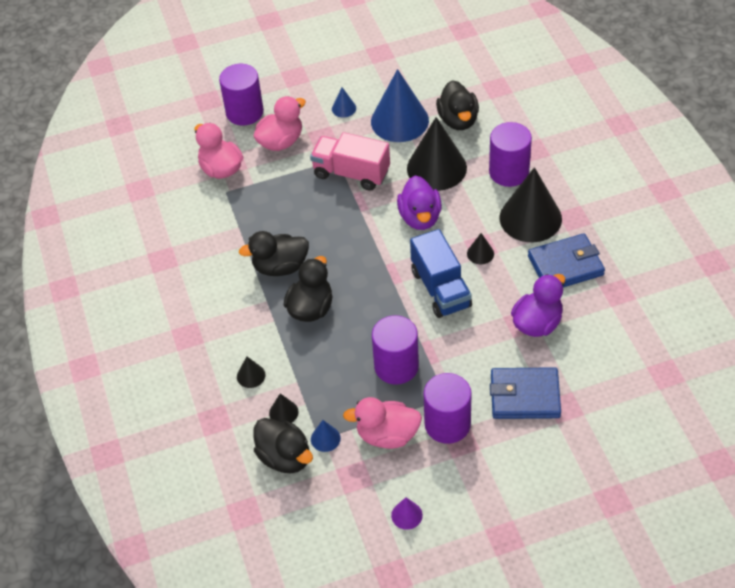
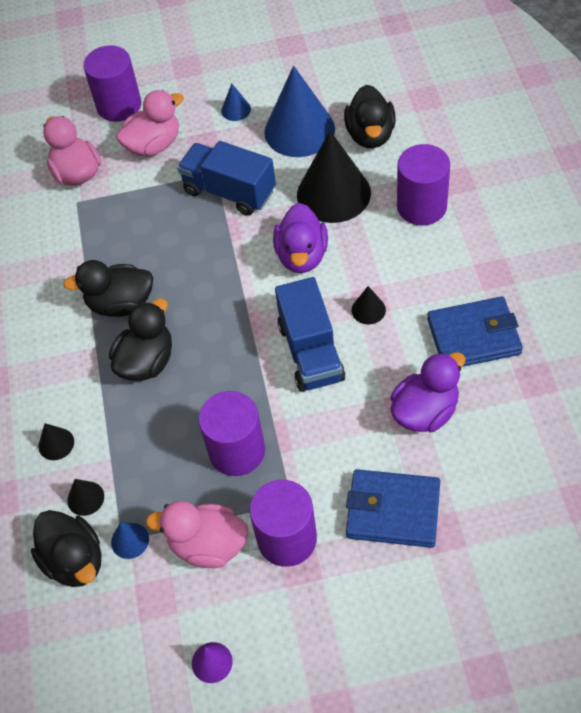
camera: 10 degrees right, 5 degrees up
pink truck [310,132,390,191] -> blue truck [177,141,276,216]
black cone [500,167,562,242] -> none

